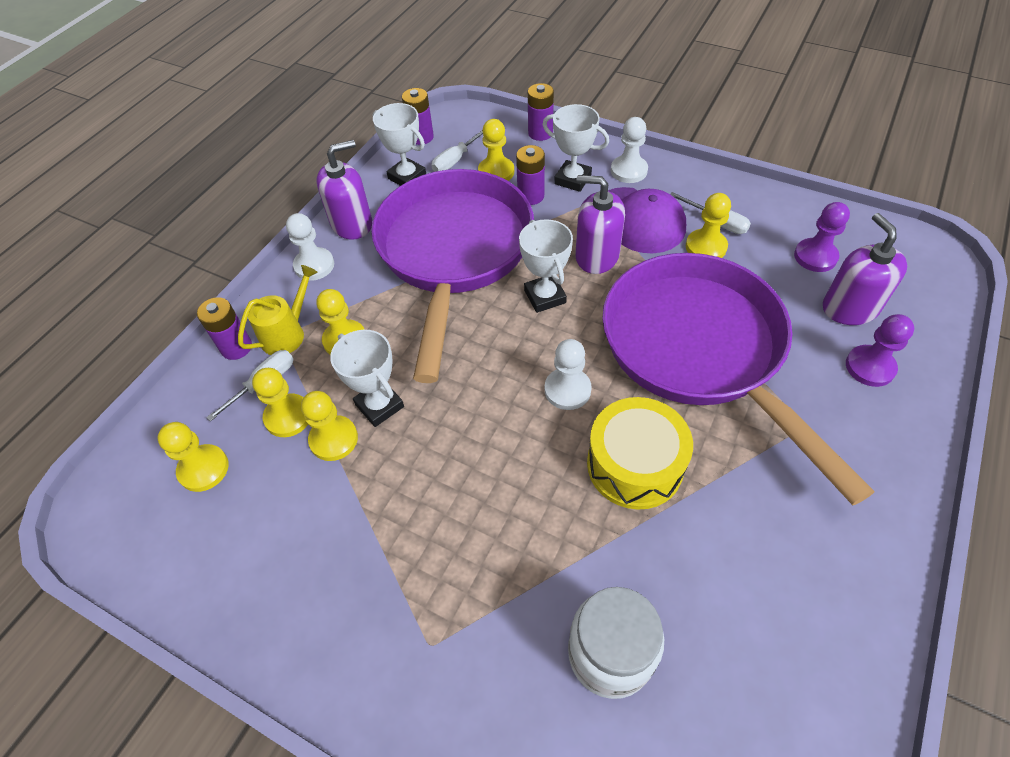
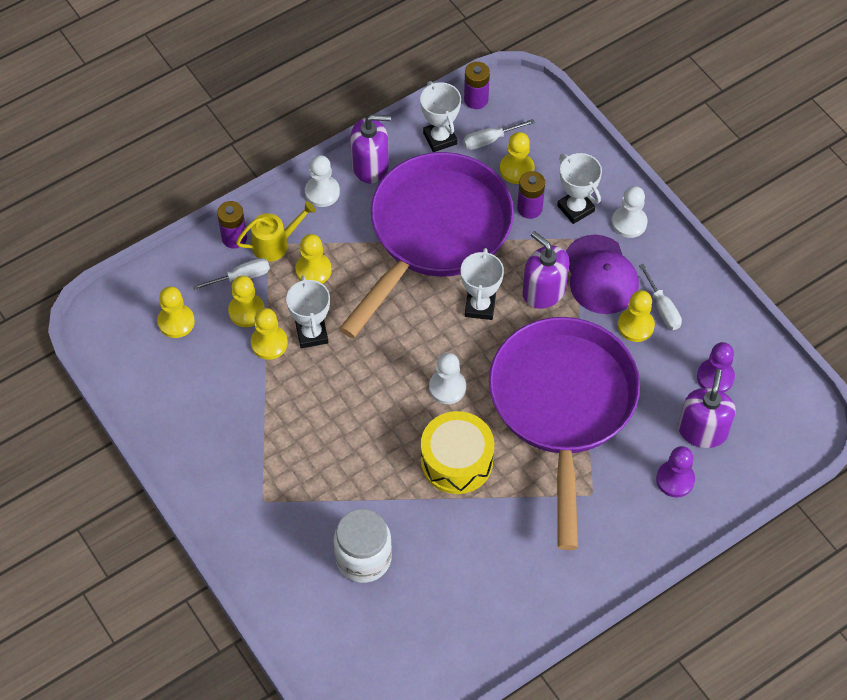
camera: 25 degrees right, 5 degrees up
purple battery [528,83,554,141] -> none

